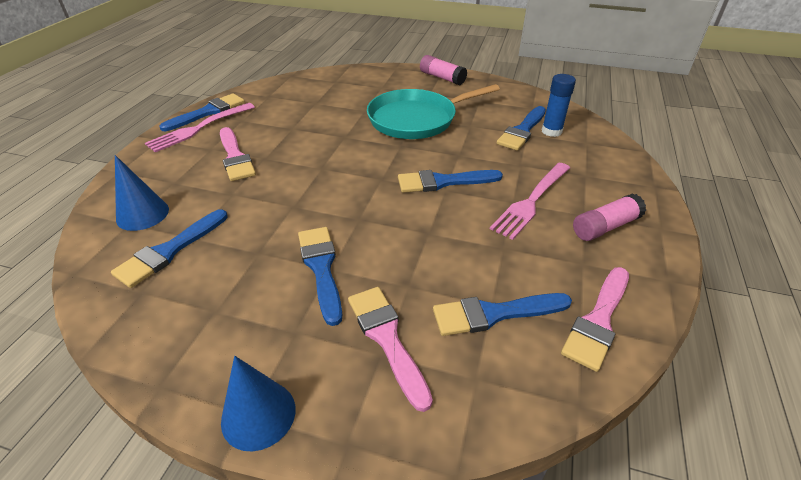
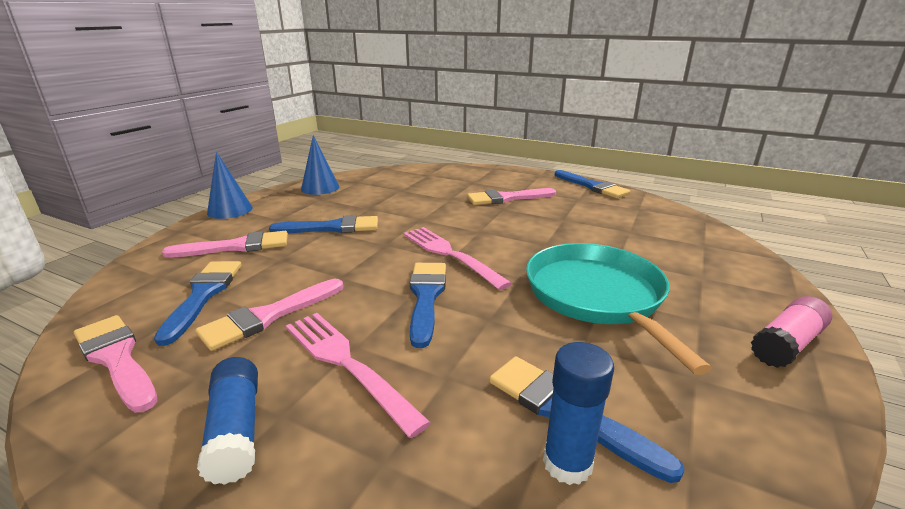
camera: 100 degrees right, 15 degrees down
blue brush [111,209,228,288] -> none
blue cone [115,155,169,231] -> blue cone moved to [301,135,340,195]
pink fork [145,103,255,152] -> pink fork moved to [403,227,512,290]
pink glue stick [573,194,646,241] -> blue glue stick [197,357,258,485]
none -> pink brush [195,279,343,351]

